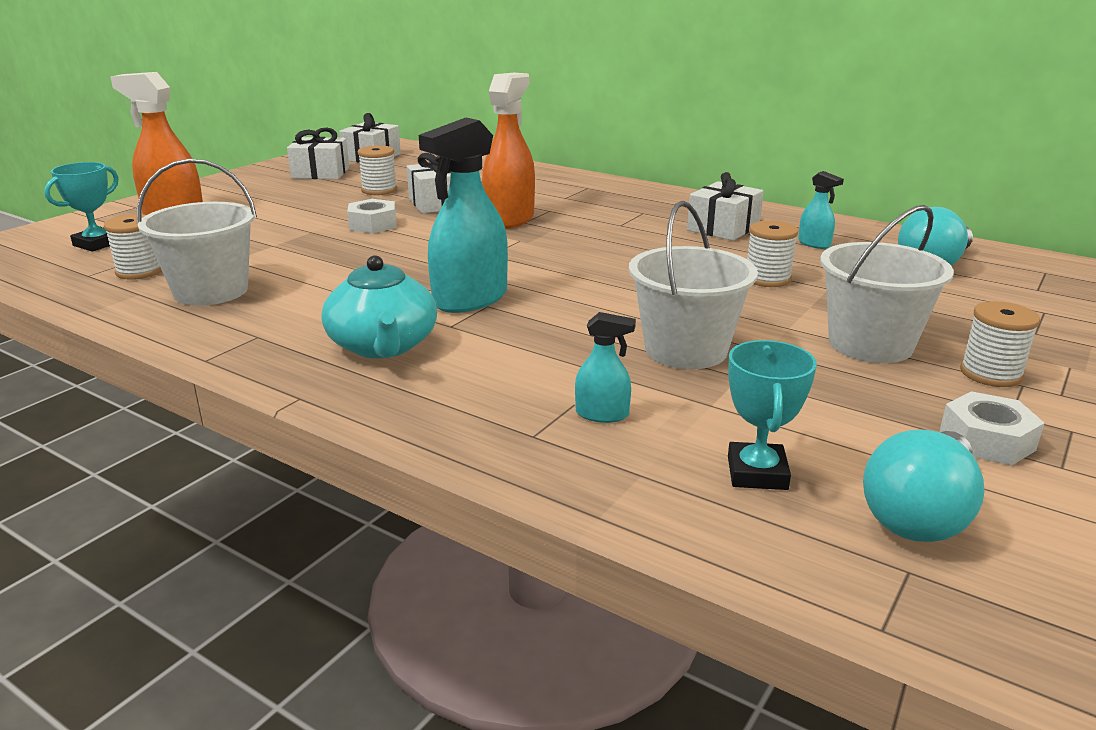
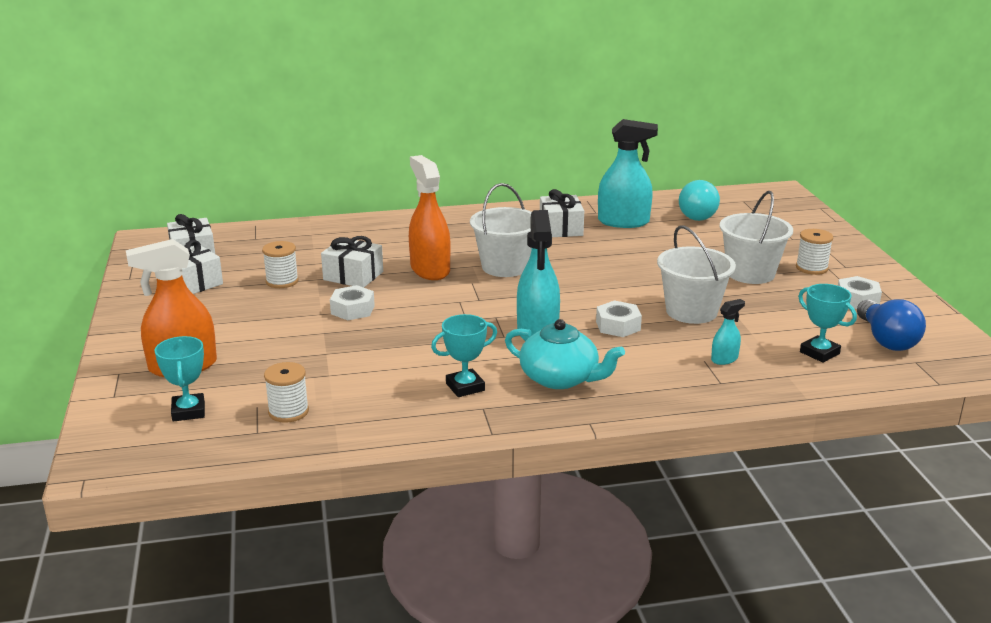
camera: 45 degrees left, 0 degrees up
white bucket [137,159,257,306] -> white bucket moved to [470,183,532,277]
white spool [747,221,798,287] -> none
turquoise spray bottle [798,171,844,249] -> turquoise spray bottle [598,119,658,228], size x2.10
turquoise light bulb [863,430,985,542] -> blue light bulb [857,299,926,351]
none -> turquoise trophy [431,314,497,397]
none -> white nut [596,300,642,337]

